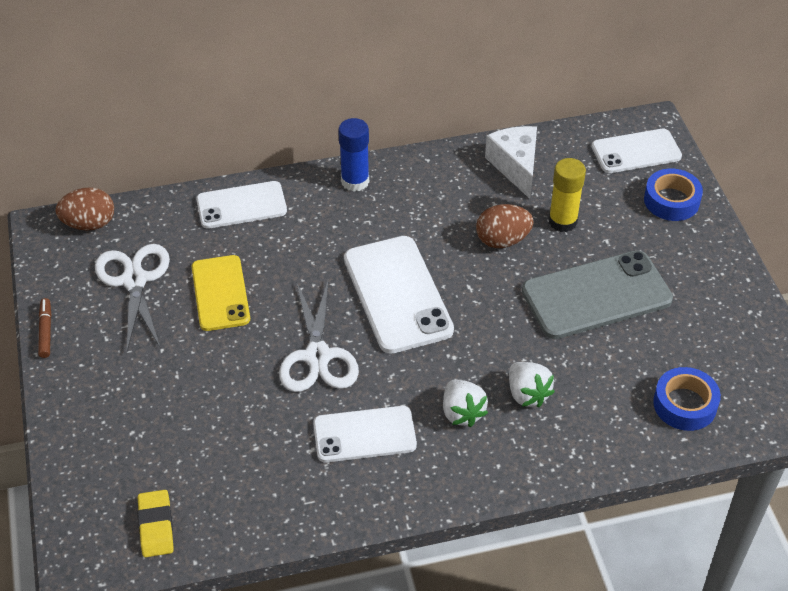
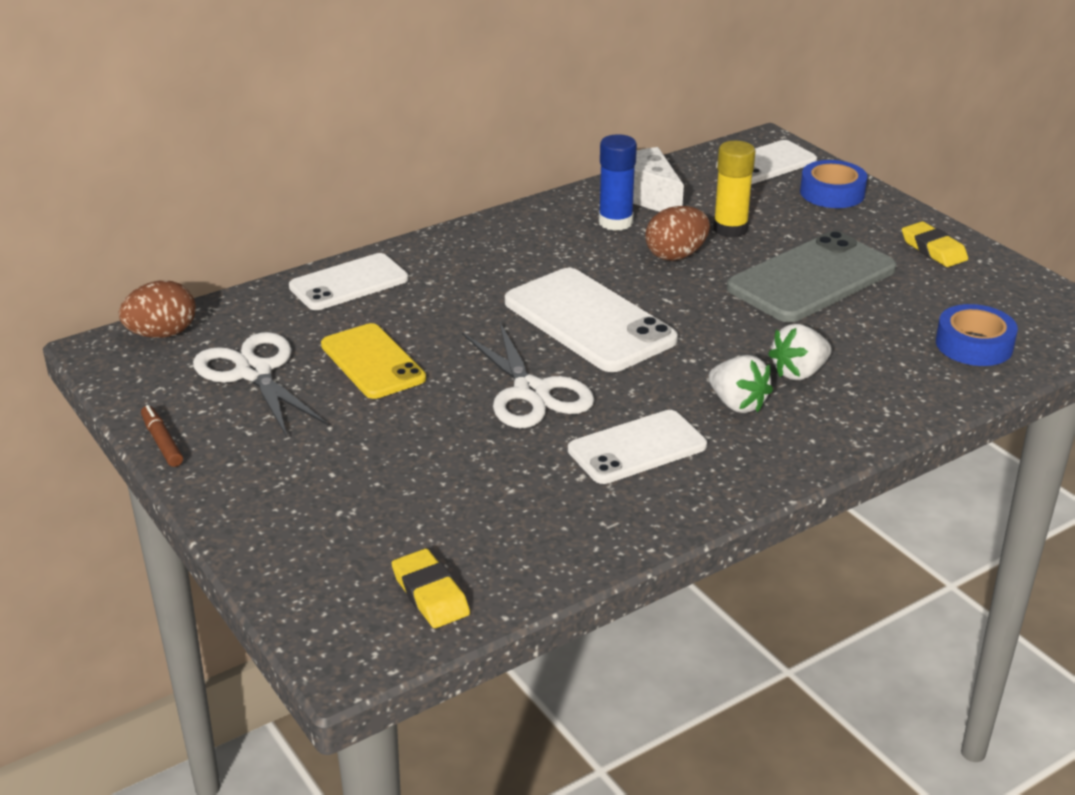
camera: 20 degrees left, 15 degrees down
blue glue stick [338,118,369,192] -> blue glue stick moved to [599,134,637,231]
white strawberry [509,362,555,407] -> white strawberry turned 105 degrees clockwise [768,324,832,380]
none -> yellow eraser [902,222,968,267]

